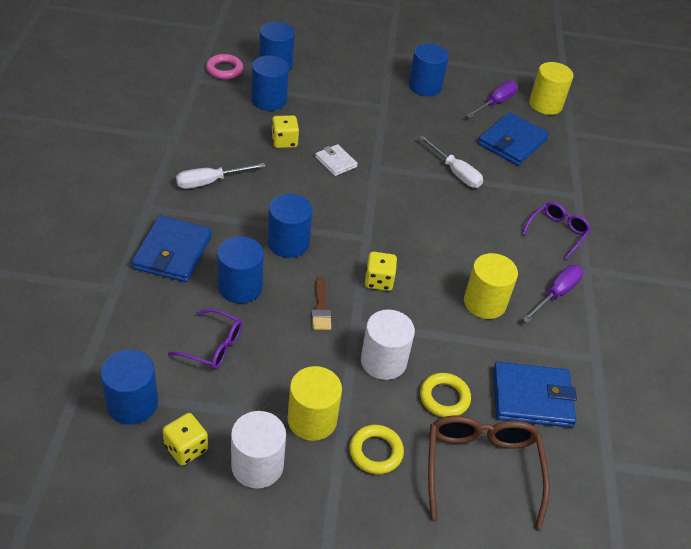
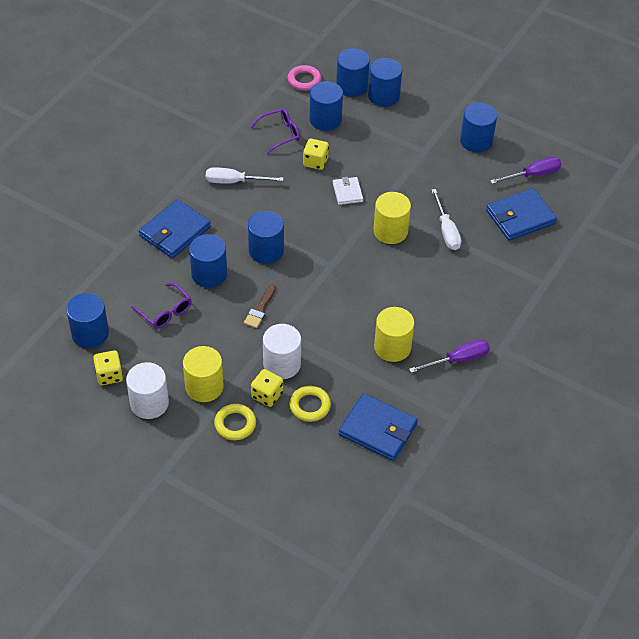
camera: 30 degrees right, 5 degrees up
yellow dice [365,252,397,291] -> yellow dice moved to [251,369,283,407]
brown glasses [428,415,550,529] -> none
purple glasses [522,202,591,260] -> purple glasses moved to [250,108,300,154]
yellow cylinder [529,62,574,115] -> yellow cylinder moved to [373,192,411,244]
none -> blue cylinder [368,58,402,107]

